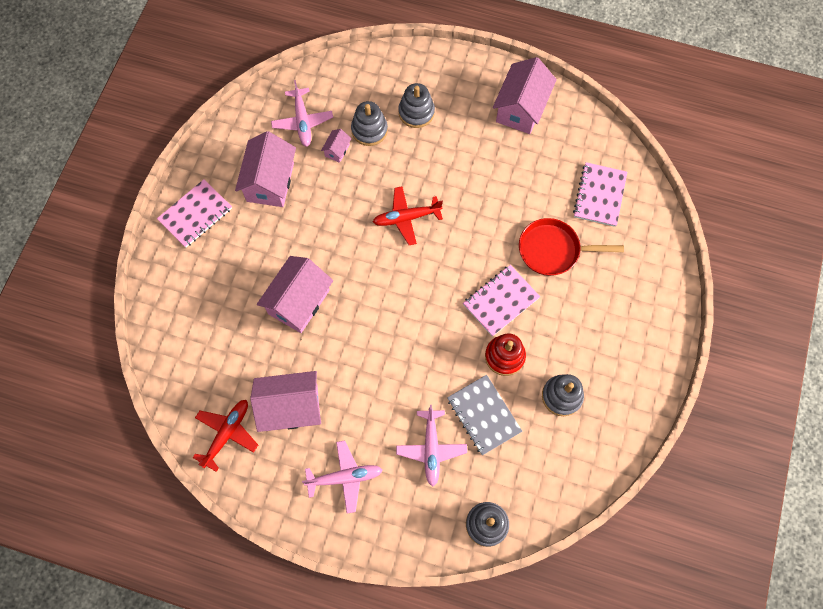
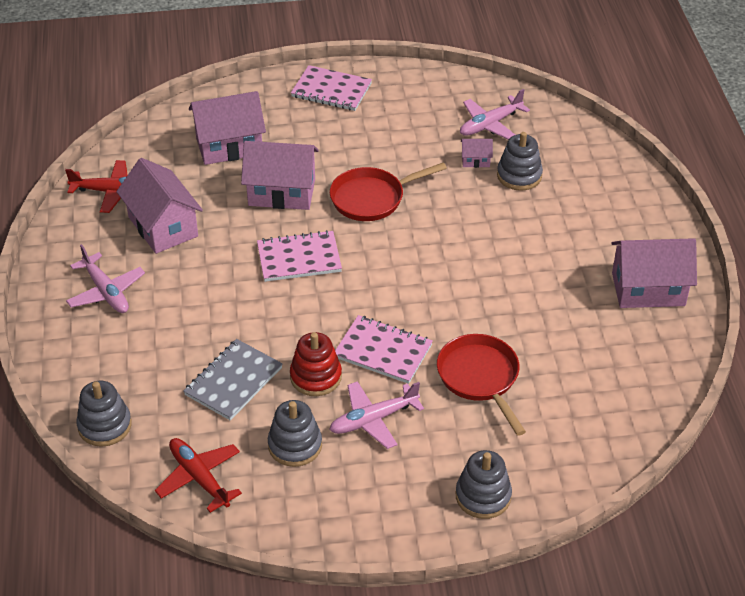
camera: 65 degrees right, 25 degrees down
pink house [235,131,296,207] -> pink house moved to [189,91,266,165]
red plane [373,186,443,245] -> red plane moved to [155,438,242,513]
pink plane [396,405,467,487] -> pink plane moved to [329,381,424,449]
grey stacking toy [398,83,435,128] -> grey stacking toy moved to [456,450,512,519]
pink notebook [573,162,627,227] -> pink notebook moved to [257,230,342,282]
none -> red pan [330,163,447,221]

